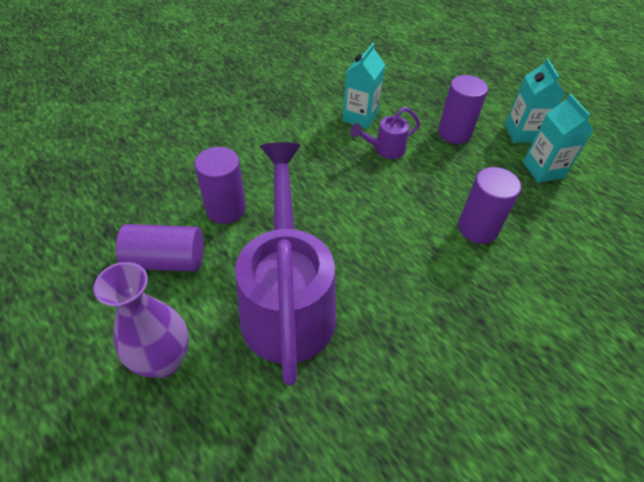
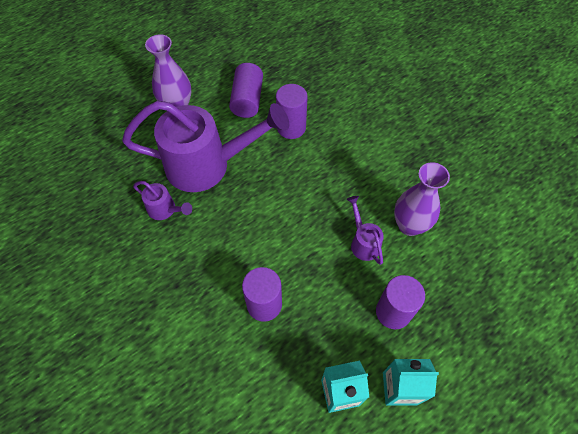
camera: 95 degrees right, 10 degrees up
turquoise carton [342,43,385,129] -> purple vase [394,162,450,236]
none -> purple watering can [133,181,192,220]

